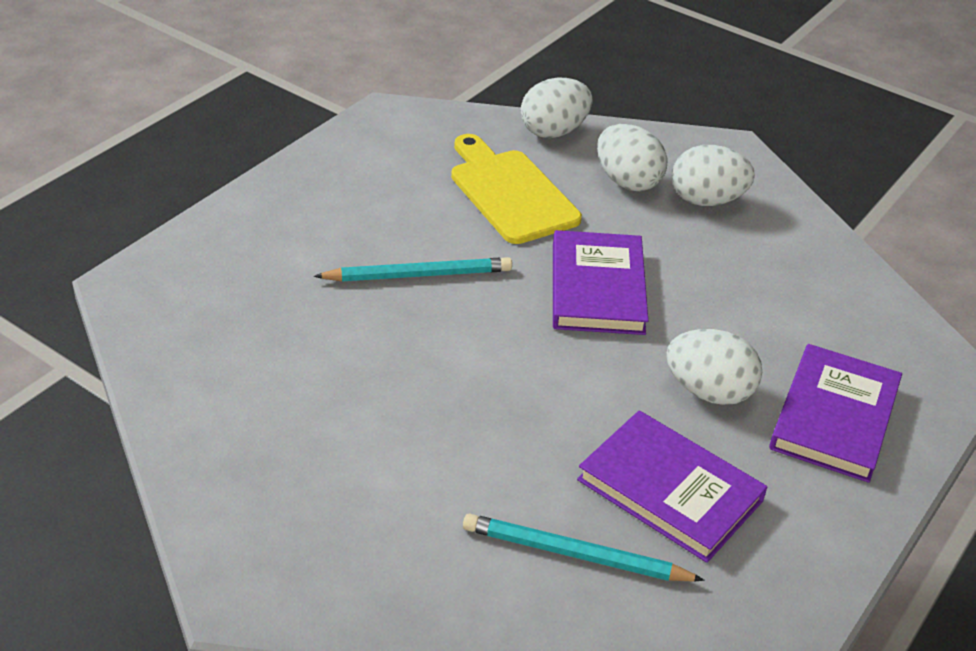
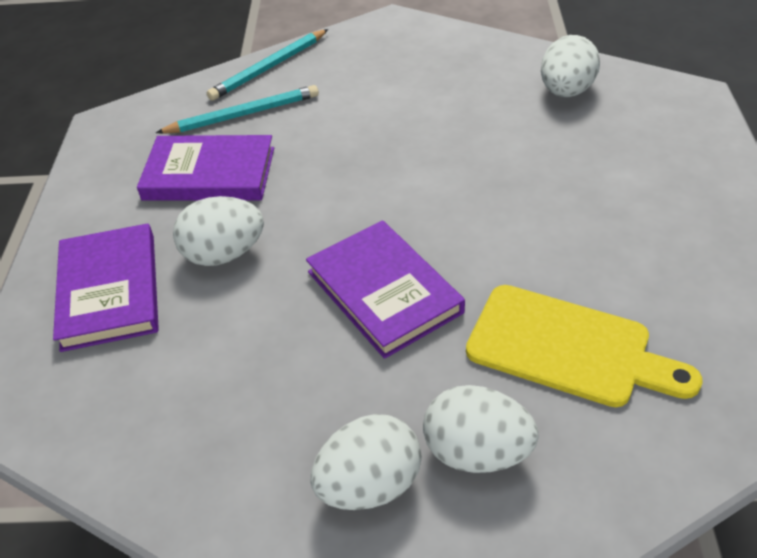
camera: 150 degrees right, 5 degrees up
turquoise pencil [314,257,512,281] -> turquoise pencil moved to [207,29,328,101]
white egg [521,78,592,138] -> white egg moved to [541,35,600,97]

